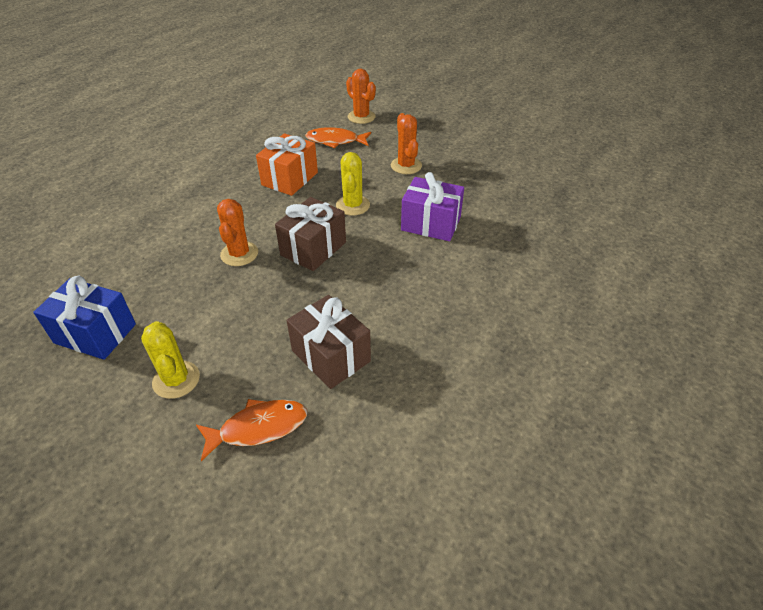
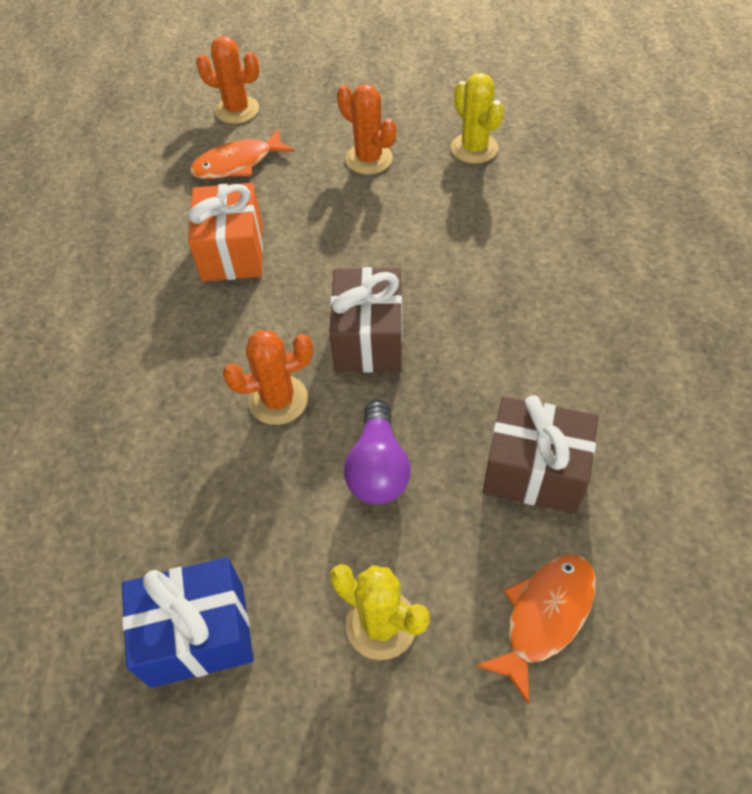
camera: 30 degrees left, 10 degrees up
orange cactus [217,199,258,266] -> orange cactus turned 75 degrees counterclockwise [223,330,313,425]
yellow cactus [336,152,370,216] -> yellow cactus moved to [451,73,504,164]
purple gift [401,172,464,241] -> none
none -> purple light bulb [344,400,411,504]

